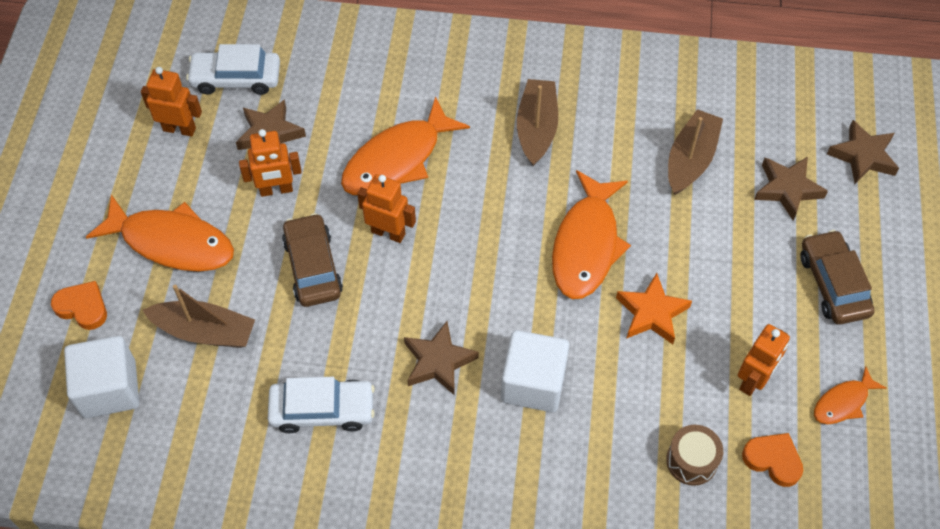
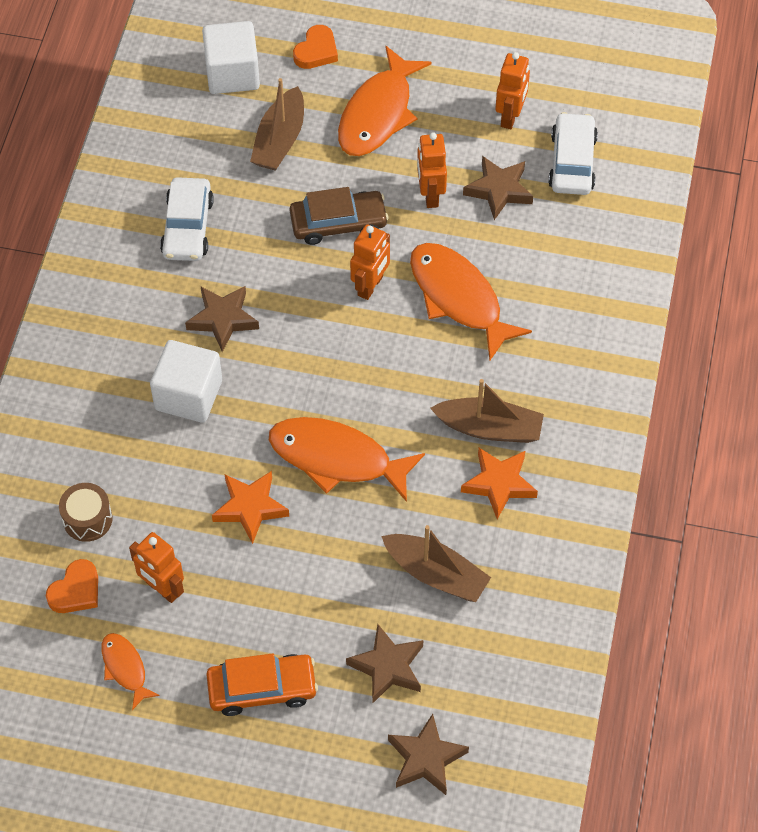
camera: 95 degrees right, 0 degrees up
brown car [801,230,875,325] -> orange car [206,653,318,716]
none -> orange star [461,448,538,519]

